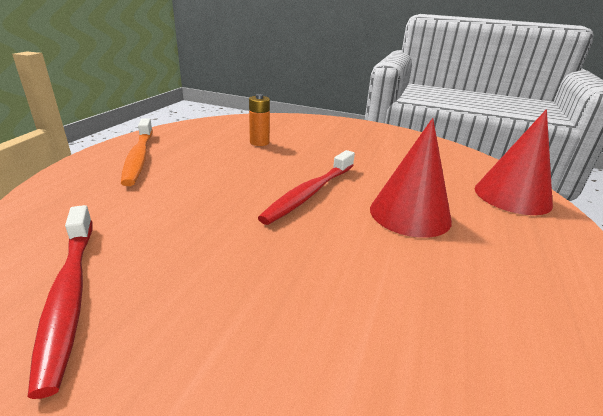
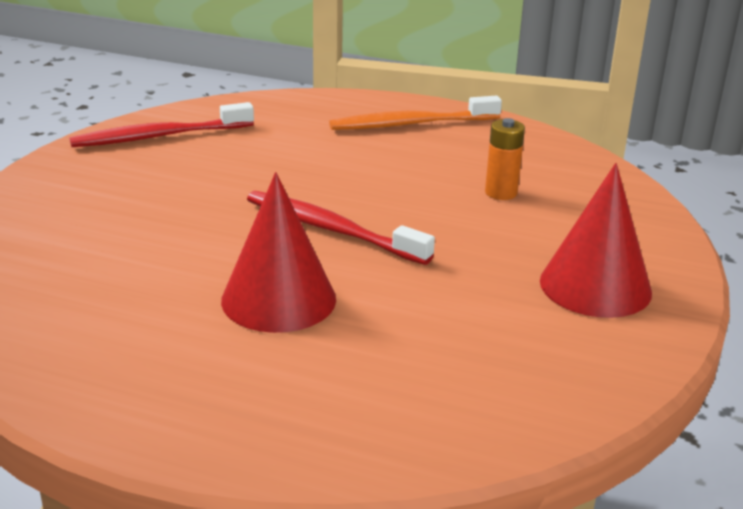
camera: 90 degrees right, 0 degrees up
red cone [475,109,553,215] -> red cone moved to [540,163,652,318]

